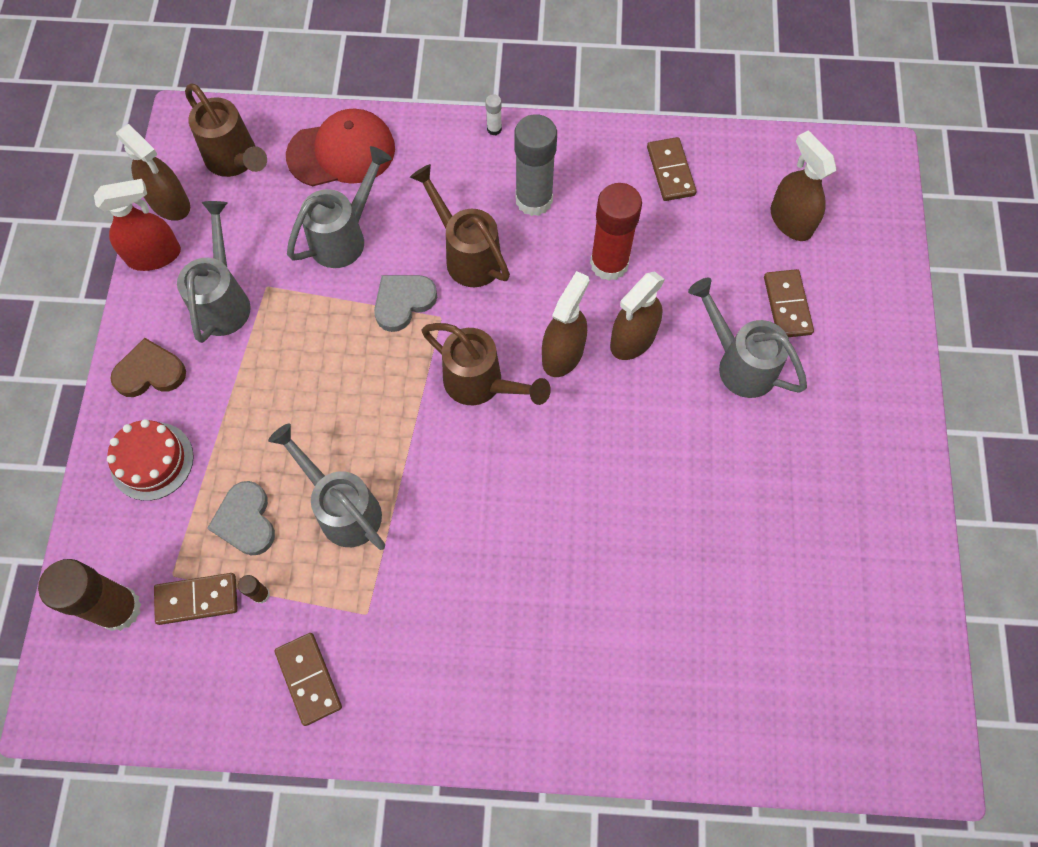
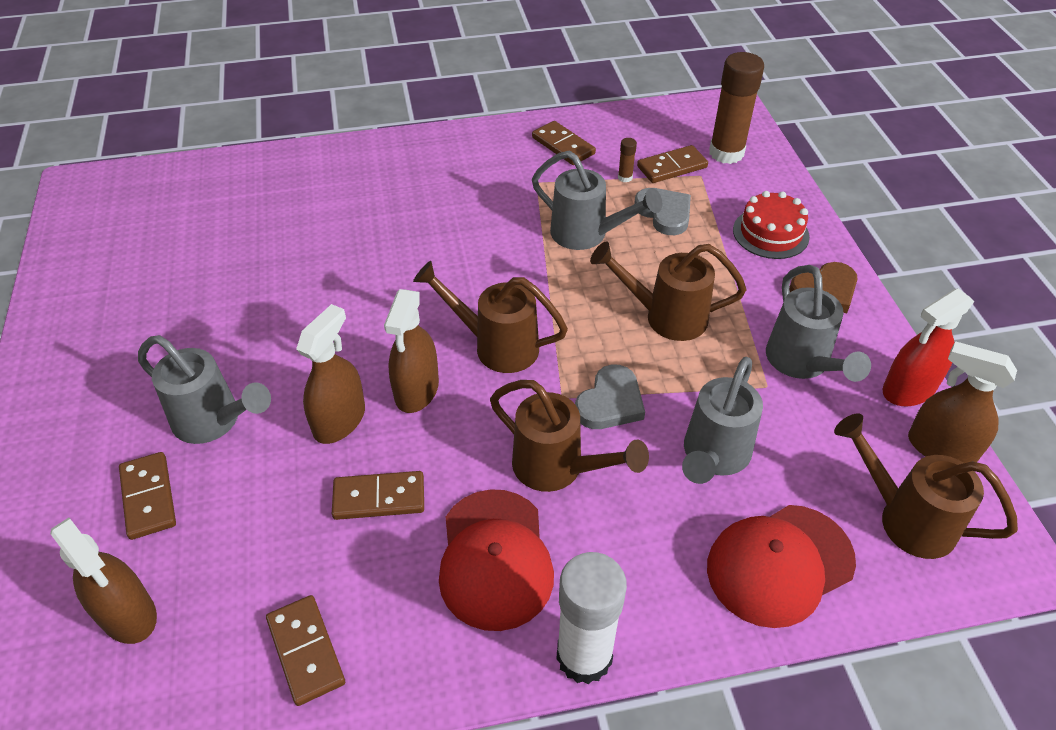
camera: 165 degrees right, 20 degrees down
white glue stick [485,94,502,135] -> white glue stick [556,552,627,684], size x2.43
grey glue stick [514,114,557,216] -> red cap [439,489,554,631]
red glue stick [590,183,642,281] -> brown domino [332,471,424,520]
none -> brown watering can [590,242,746,341]

